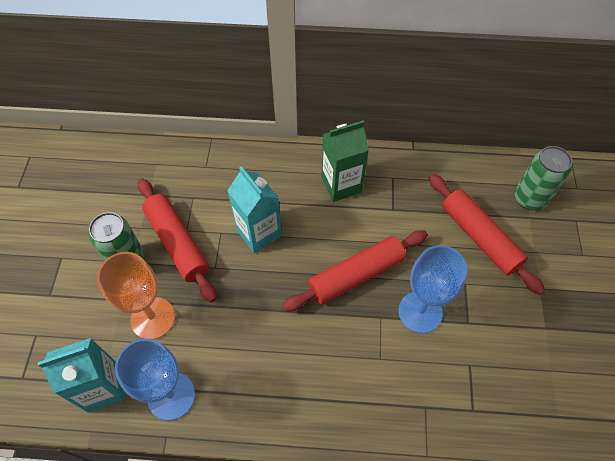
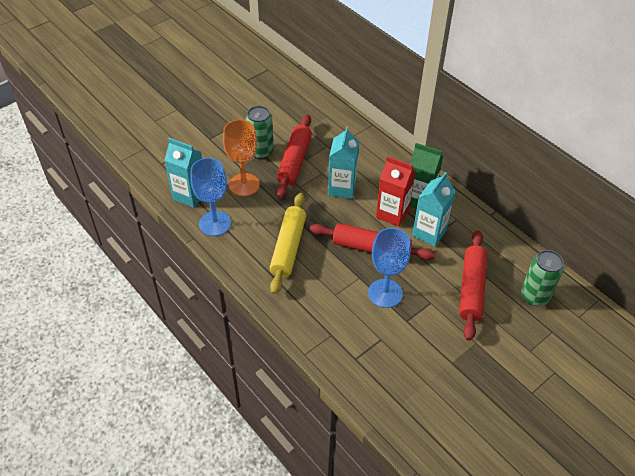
camera: 45 degrees right, 10 degrees down
none -> yellow rolling pin [270,193,306,295]
none -> red carton [376,156,415,227]
none -> turquoise carton [412,172,456,247]

